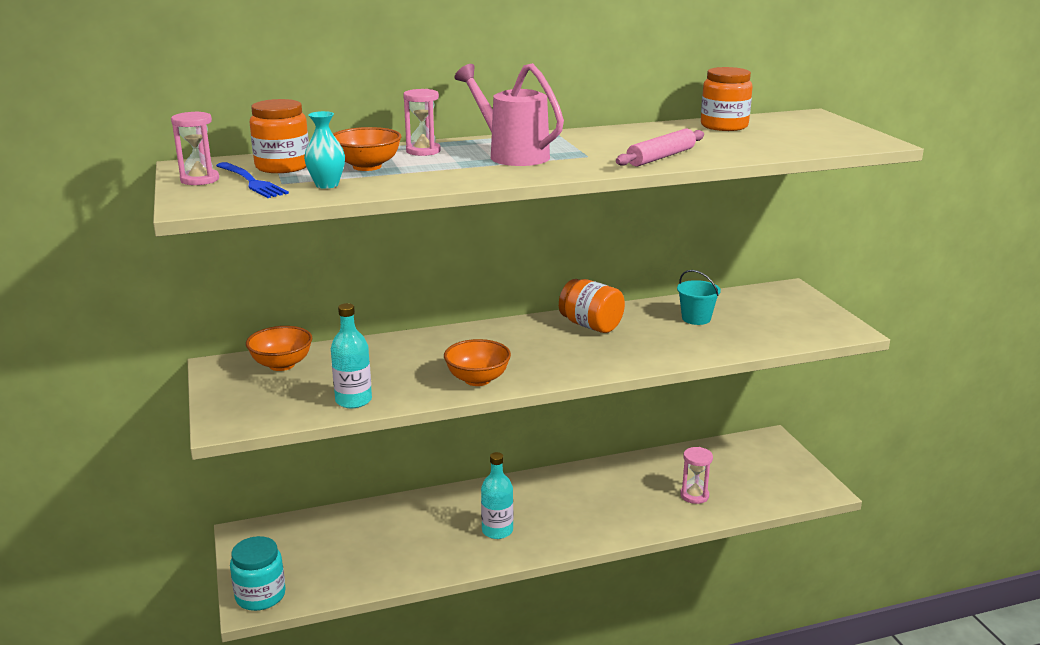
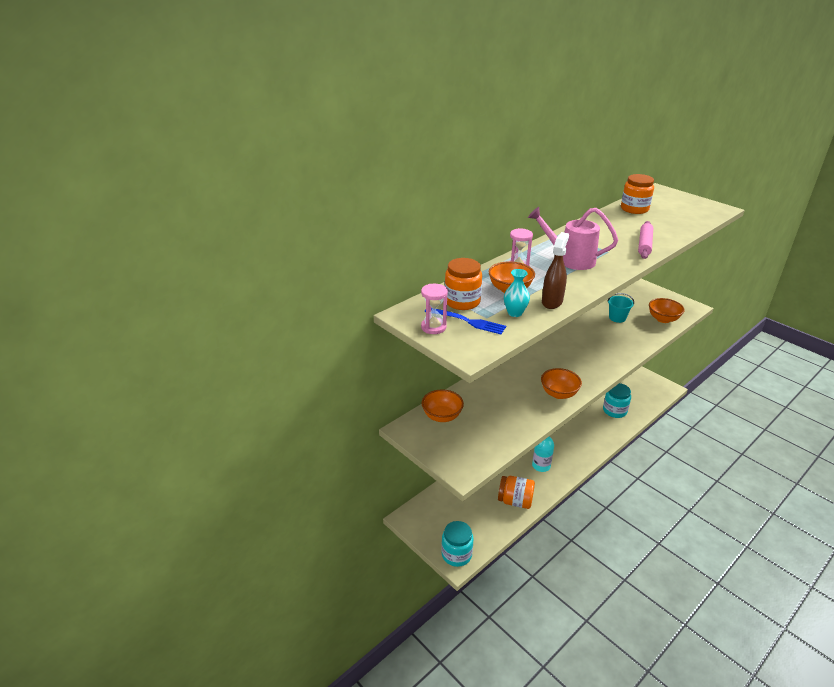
camera: 25 degrees left, 10 degrees up
turquoise bottle [331,303,372,408] -> none
orange jar [559,279,625,333] -> orange jar moved to [498,476,535,509]
pink hourglass [680,447,713,504] -> turquoise jar [603,383,631,418]
none -> brown spray bottle [542,232,569,309]
none -> orange bowl [649,298,685,323]

